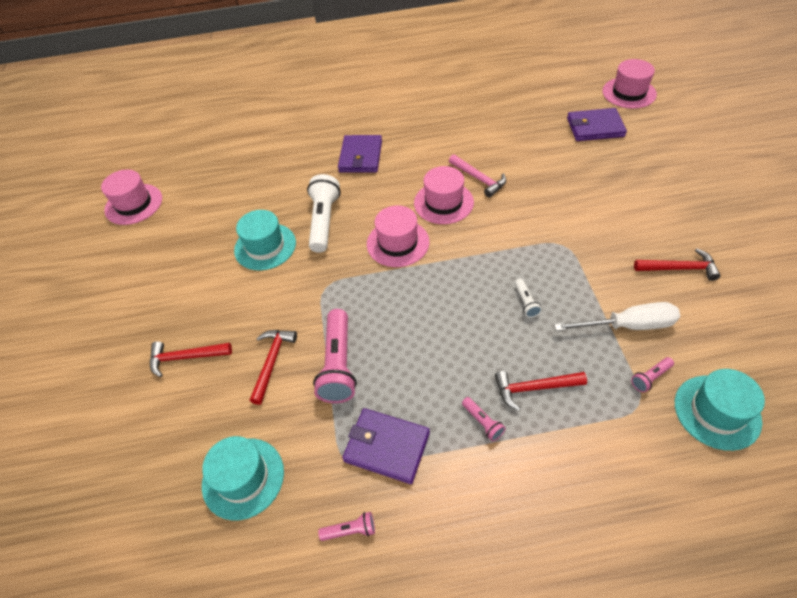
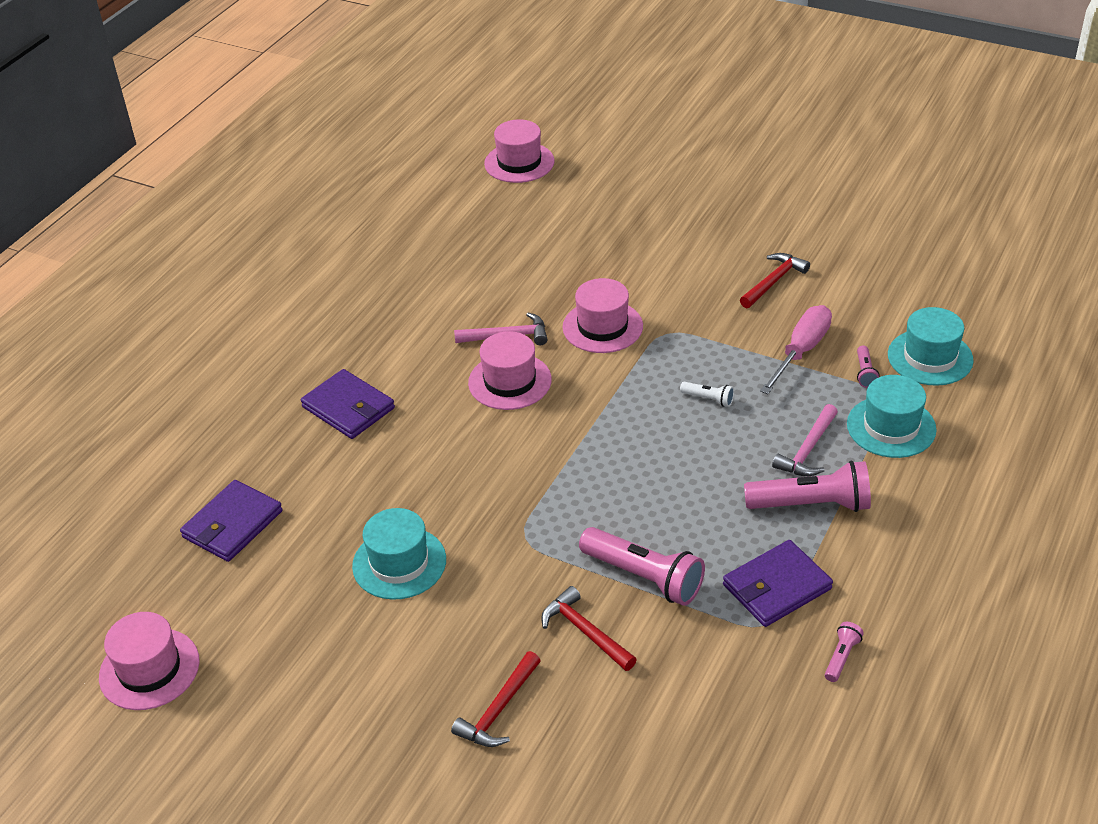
camera: 55 degrees left, 10 degrees down
turquoise hat [202,436,284,520] -> turquoise hat moved to [847,375,937,458]
white flashlight [307,174,341,253] -> none
pink hat [367,206,429,267] -> pink hat moved to [563,278,643,353]
pink flashlight [462,397,506,441] -> pink flashlight [744,461,871,512], size x2.14
red hammer [495,371,587,411] -> pink hammer [772,404,838,476]
white screwdriver [554,302,680,331] -> pink screwdriver [760,305,832,394]
purple wallet [567,108,627,141] -> purple wallet moved to [180,480,283,562]

